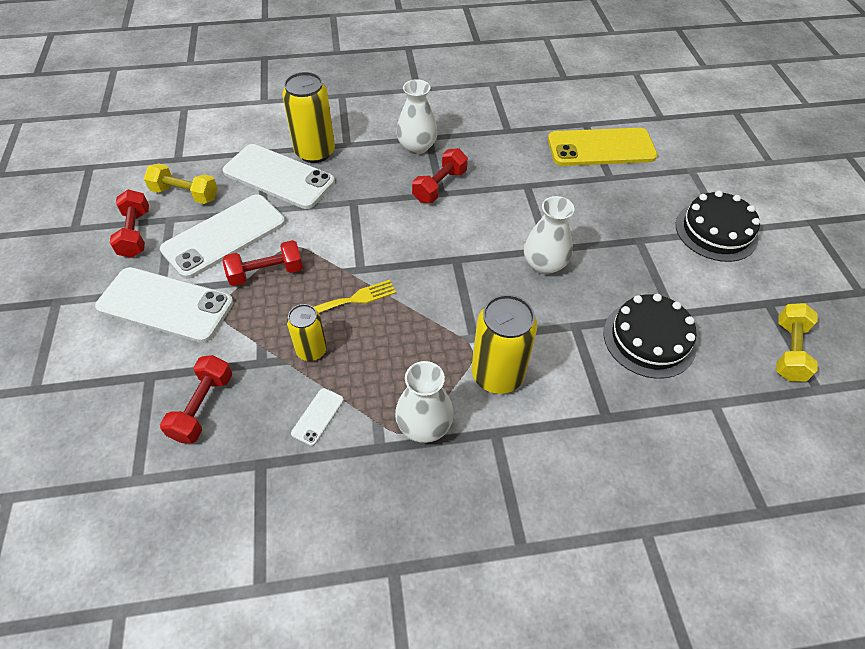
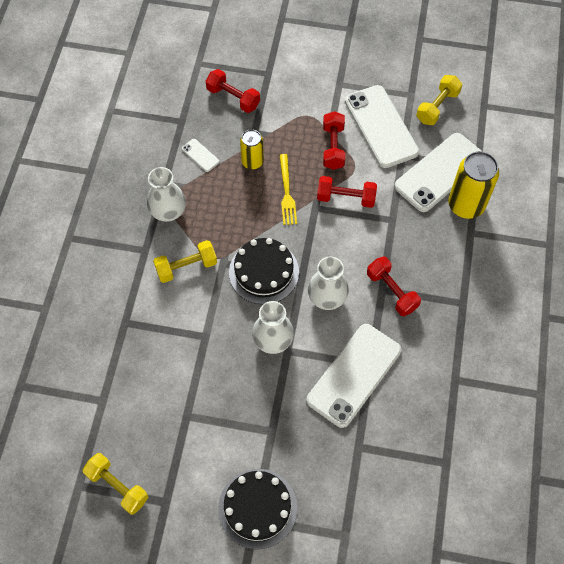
camera: 110 degrees right, 10 degrees up
white phone [95,267,233,343] -> white phone moved to [306,324,401,428]
red dumbbell [110,189,149,258] -> red dumbbell moved to [317,176,377,208]
white vase [396,79,438,154] -> white vase moved to [308,257,349,310]
yellow can [472,295,537,394] -> yellow dumbbell [153,240,217,283]
yellow phone [548,128,657,166] -> none
black cake [604,294,697,379] -> black cake moved to [229,238,299,304]

